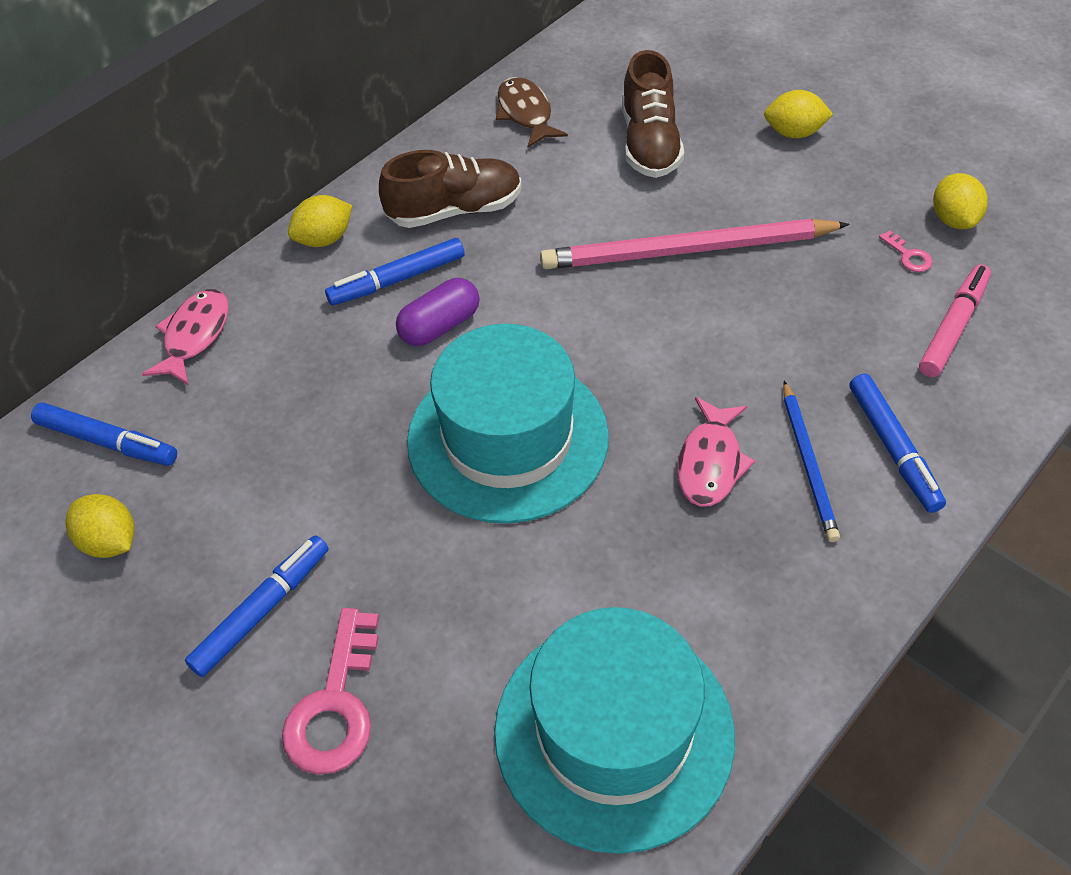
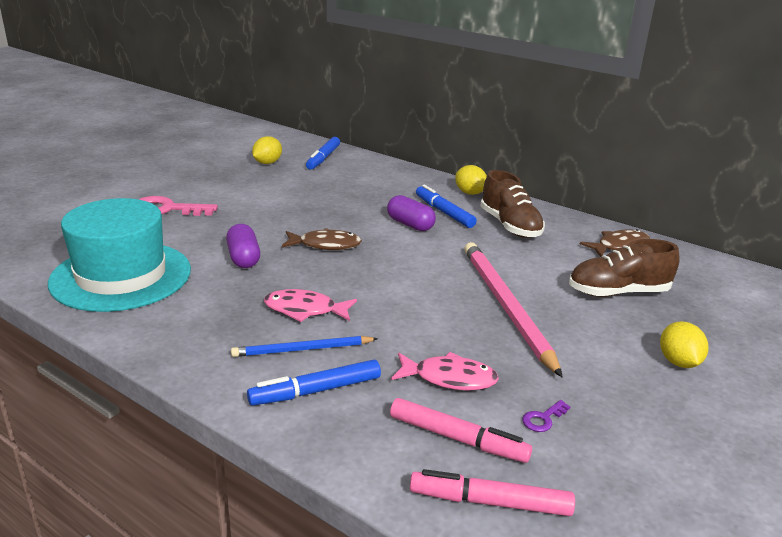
camera: 80 degrees right, 25 degrees down
pink fish [142,289,229,386] -> pink fish moved to [391,352,499,391]
blue marker [185,535,328,677] -> none
turquoise hat [407,324,609,524] -> brown fish [282,228,362,250]
pink key [879,230,933,272] -> purple key [522,400,571,432]
yellow lemon [933,173,988,229] -> none
none -> purple capsule [226,224,260,268]
none -> pink marker [410,469,575,516]

